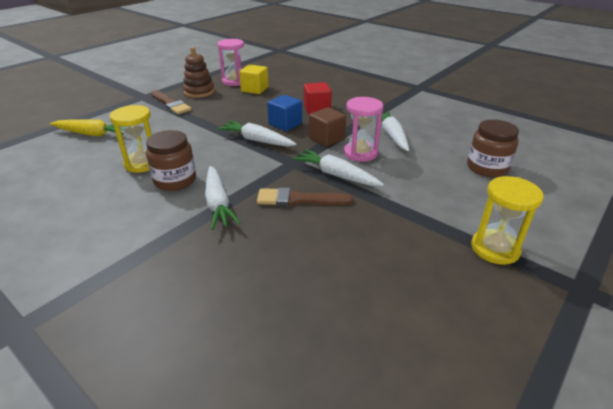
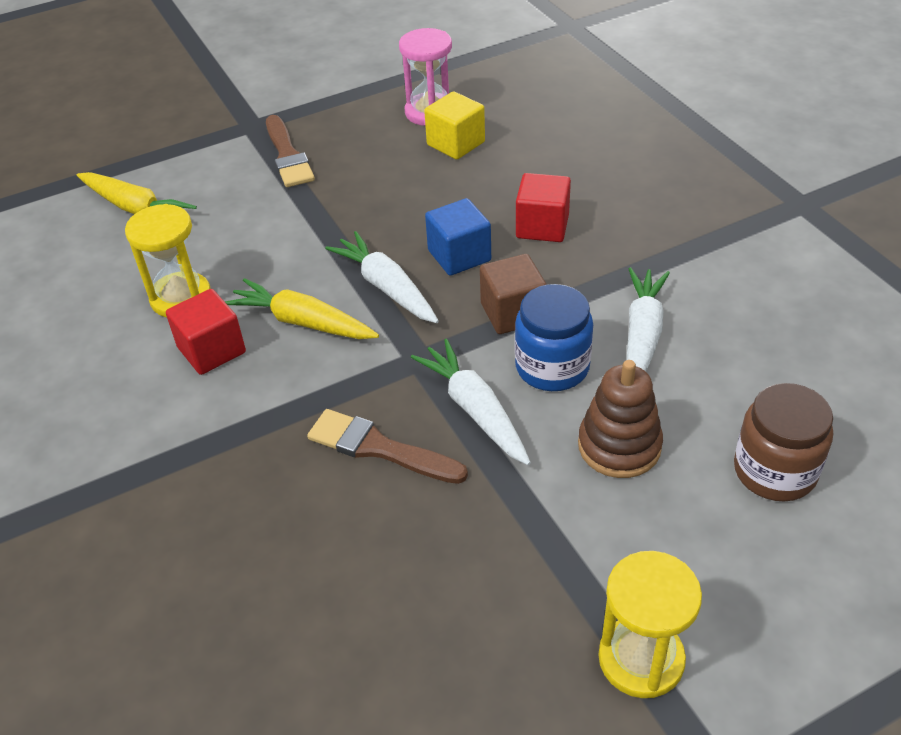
camera: 25 degrees right, 10 degrees up
brown jar [146,130,196,191] -> red cube [166,289,246,375]
brown stacking toy [183,47,215,98] -> brown stacking toy moved to [578,360,663,478]
white carrot [205,166,241,230] -> none
pink hourglass [344,97,383,162] -> blue jar [515,284,593,391]
none -> yellow carrot [224,278,379,339]

